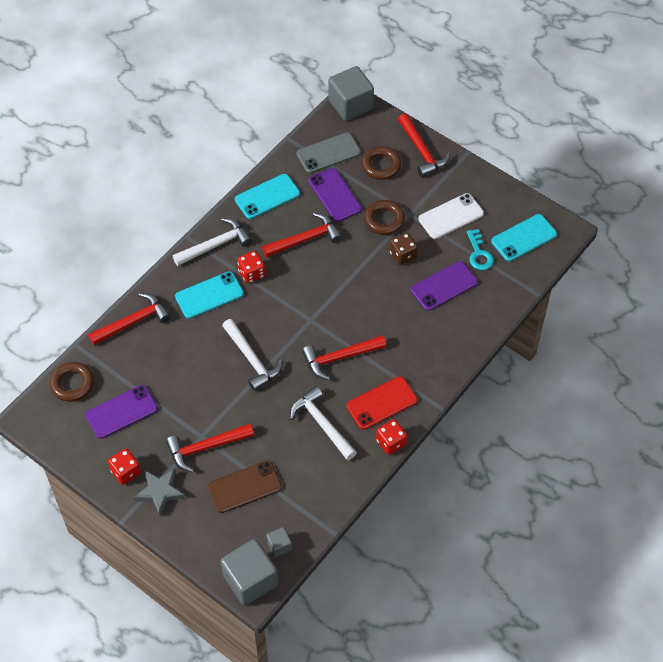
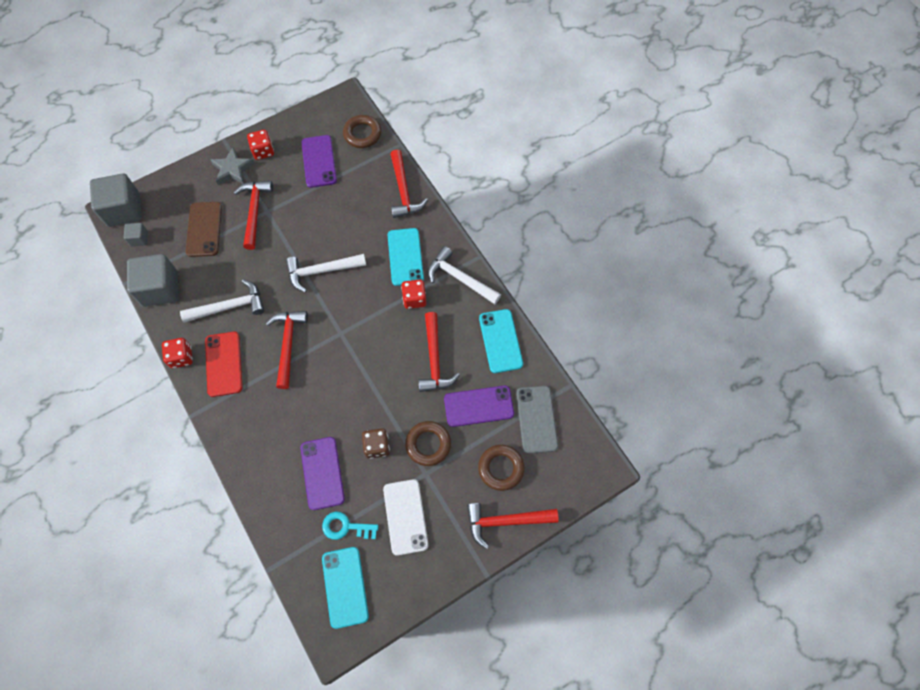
camera: 110 degrees right, 10 degrees up
white hammer [173,218,252,266] -> white hammer turned 135 degrees clockwise [428,246,501,304]
grey cube [328,66,374,121] -> grey cube moved to [127,254,178,307]

